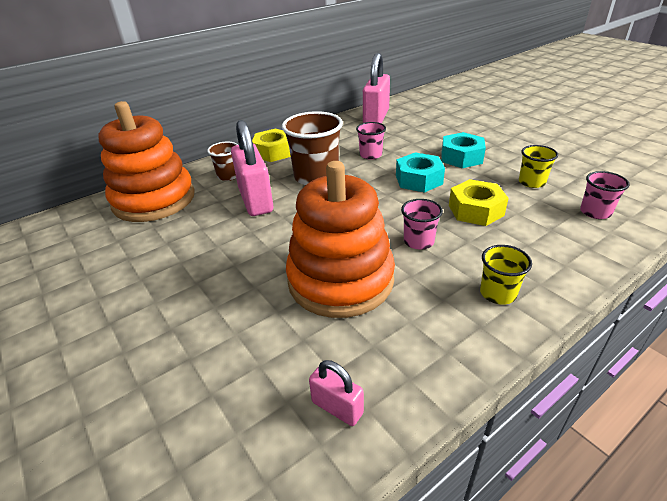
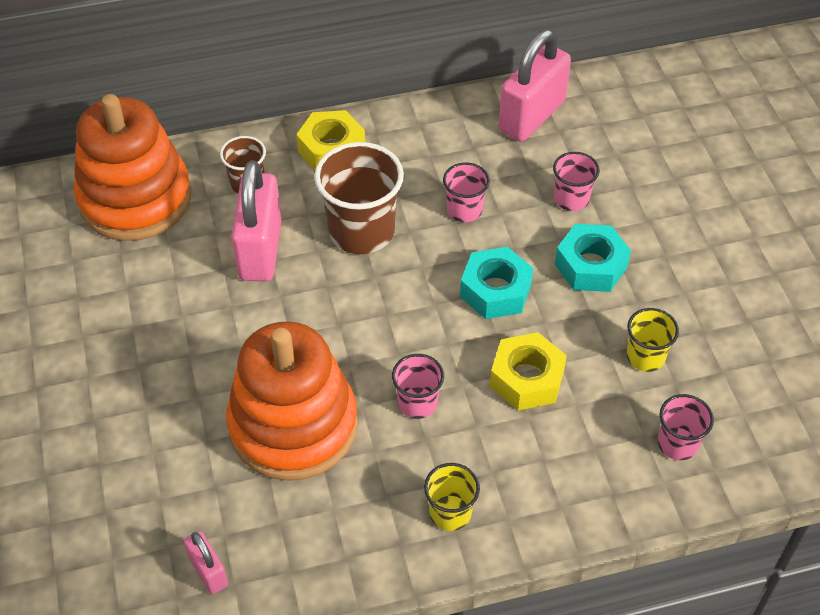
camera: 20 degrees right, 15 degrees up
none -> pink cup [553,152,600,211]

